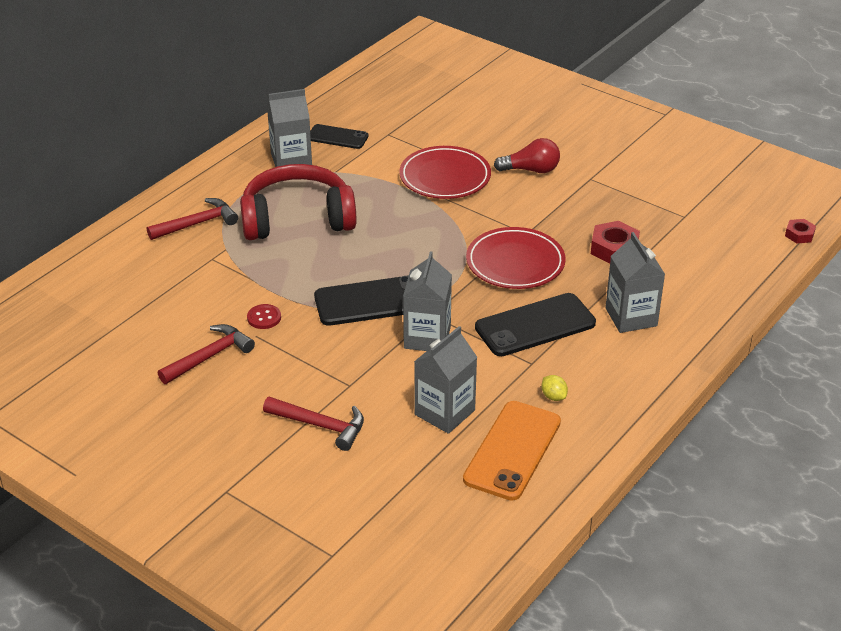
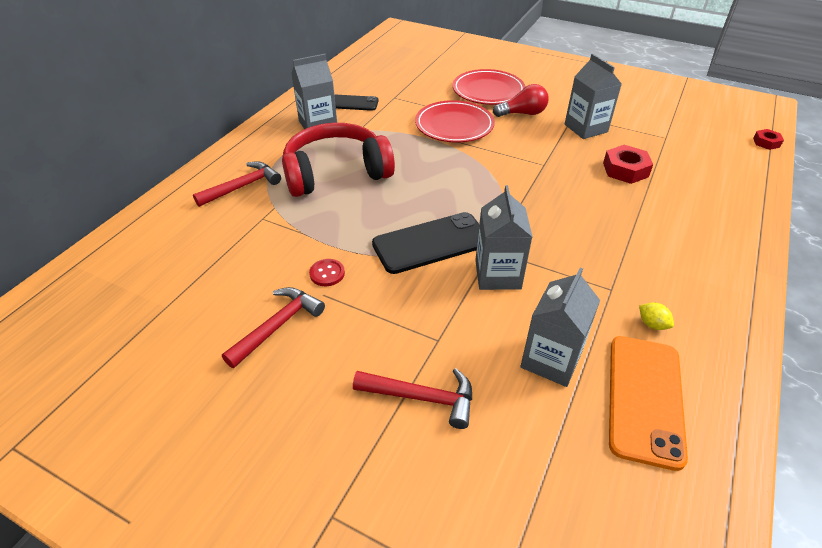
camera: 10 degrees left, 5 degrees up
red plate [466,227,566,289] -> red plate moved to [453,69,526,105]
black phone [475,293,596,356] -> none
grey carton [605,232,665,333] -> grey carton moved to [565,54,622,139]

